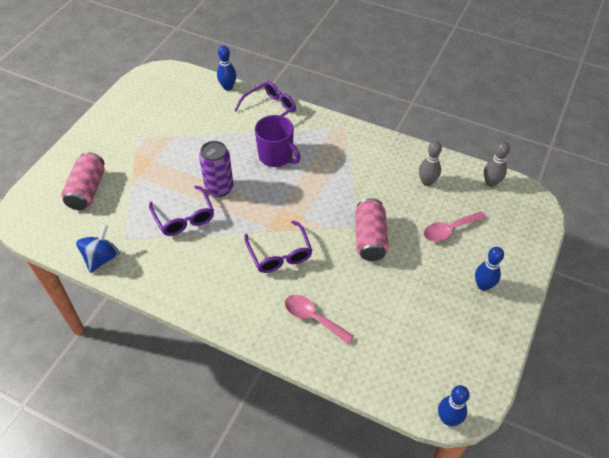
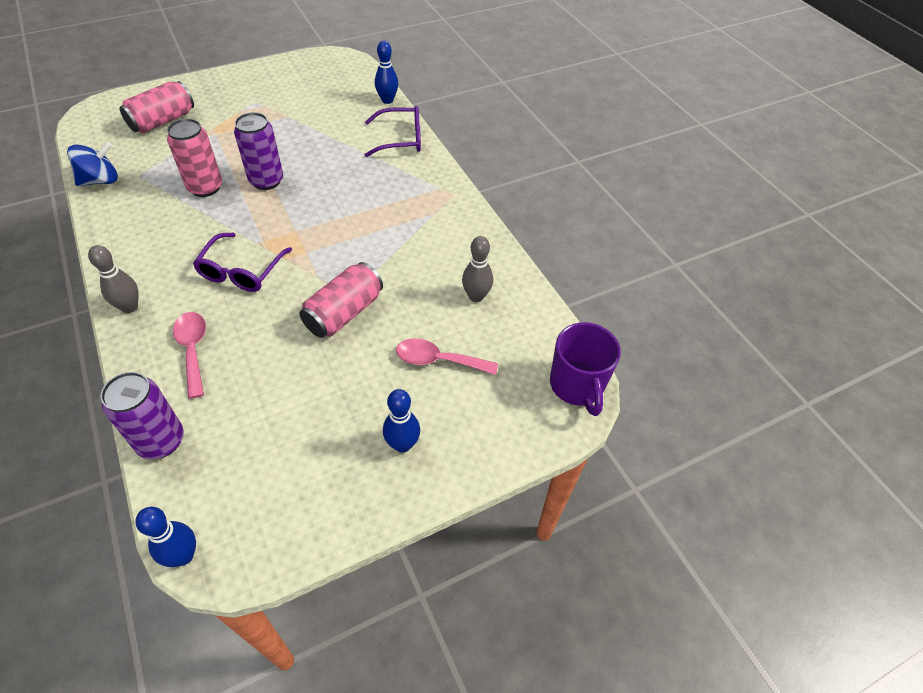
camera: 35 degrees right, 0 degrees up
purple glasses [149,186,214,236] -> pink can [167,118,222,197]
purple mug [255,115,300,167] -> purple mug moved to [550,322,621,416]
grey bowling pin [484,142,510,187] -> grey bowling pin moved to [88,245,139,313]
none -> purple can [101,372,184,459]

